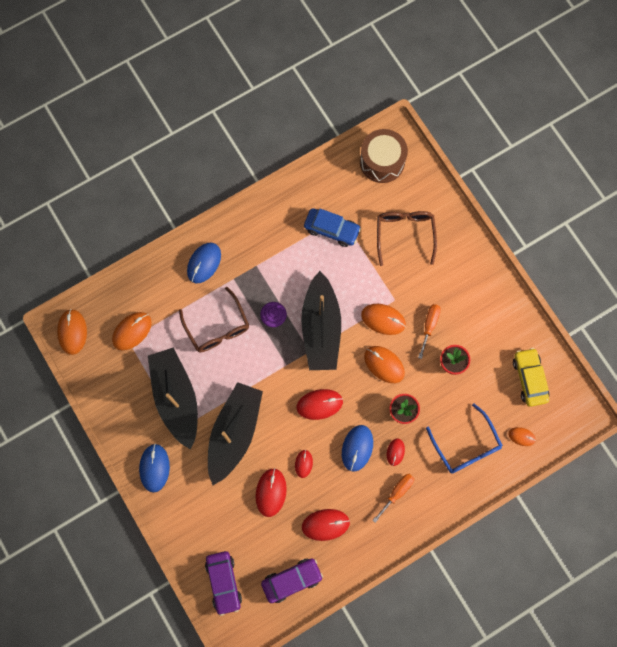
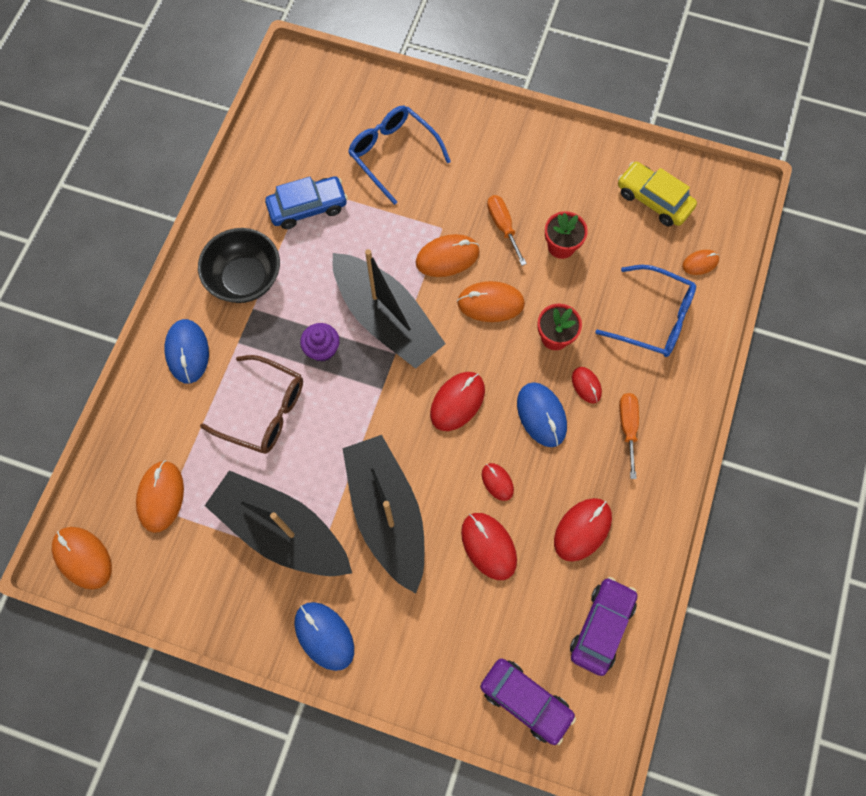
camera: 40 degrees left, 5 degrees down
brown drum [360,129,408,183] -> none
brown glasses [377,211,437,266] -> blue glasses [348,106,451,205]
none -> black bowl [198,228,280,303]

